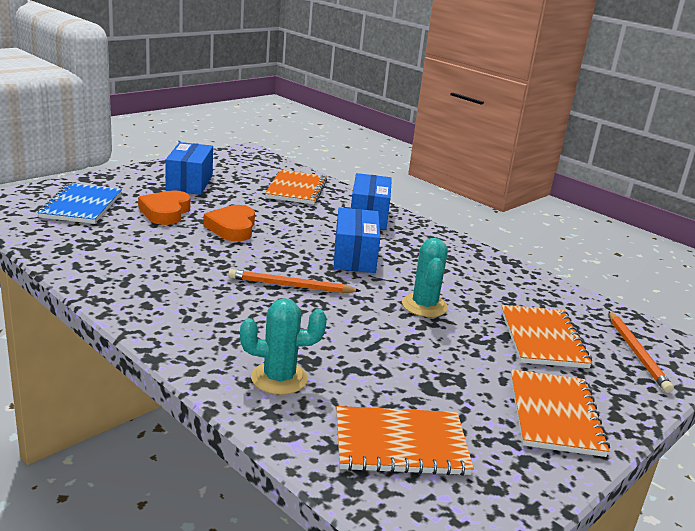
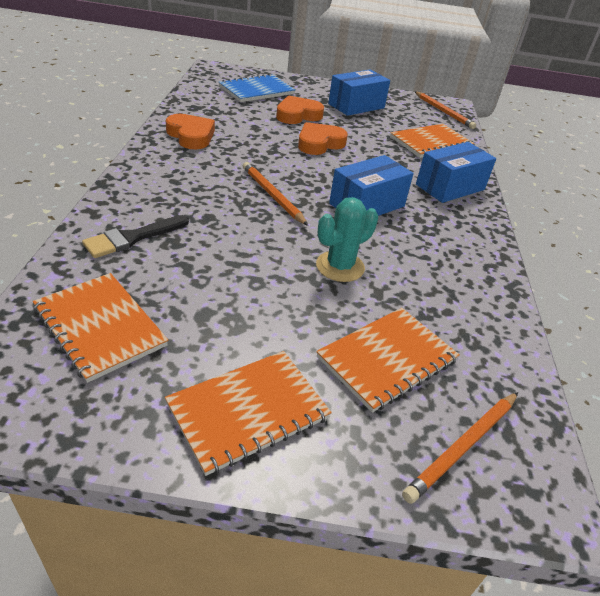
camera: 50 degrees right, 15 degrees up
turquoise cactus [240,298,327,395] -> black brush [82,215,189,258]
none -> orange heart [166,114,215,149]
none -> orange pencil [414,91,476,129]

